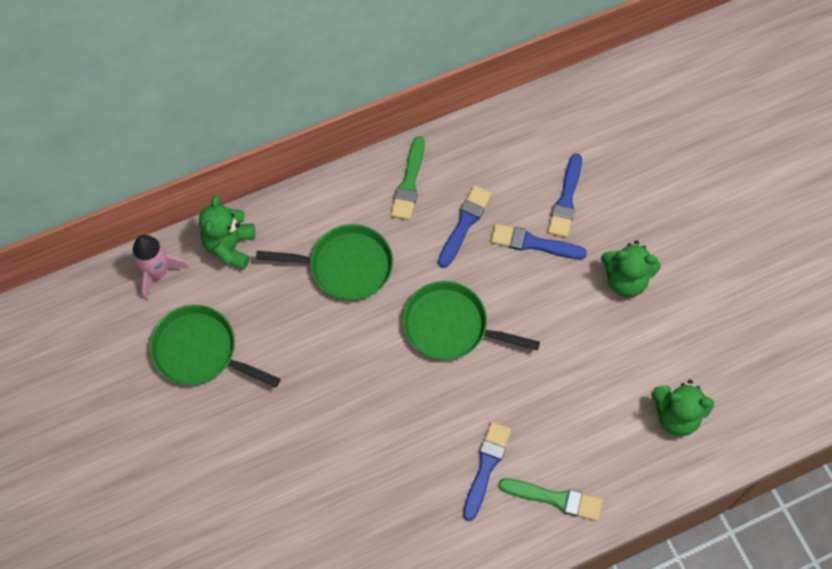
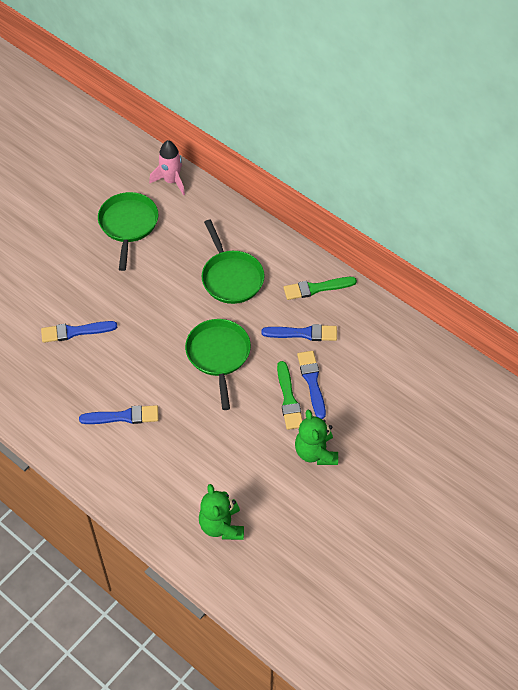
camera: 65 degrees right, 10 degrees down
green teddy bear [199,195,255,270] -> none
green brush [499,478,603,521] -> green brush moved to [277,361,303,430]
blue brush [548,153,582,238] -> blue brush moved to [41,321,117,343]

